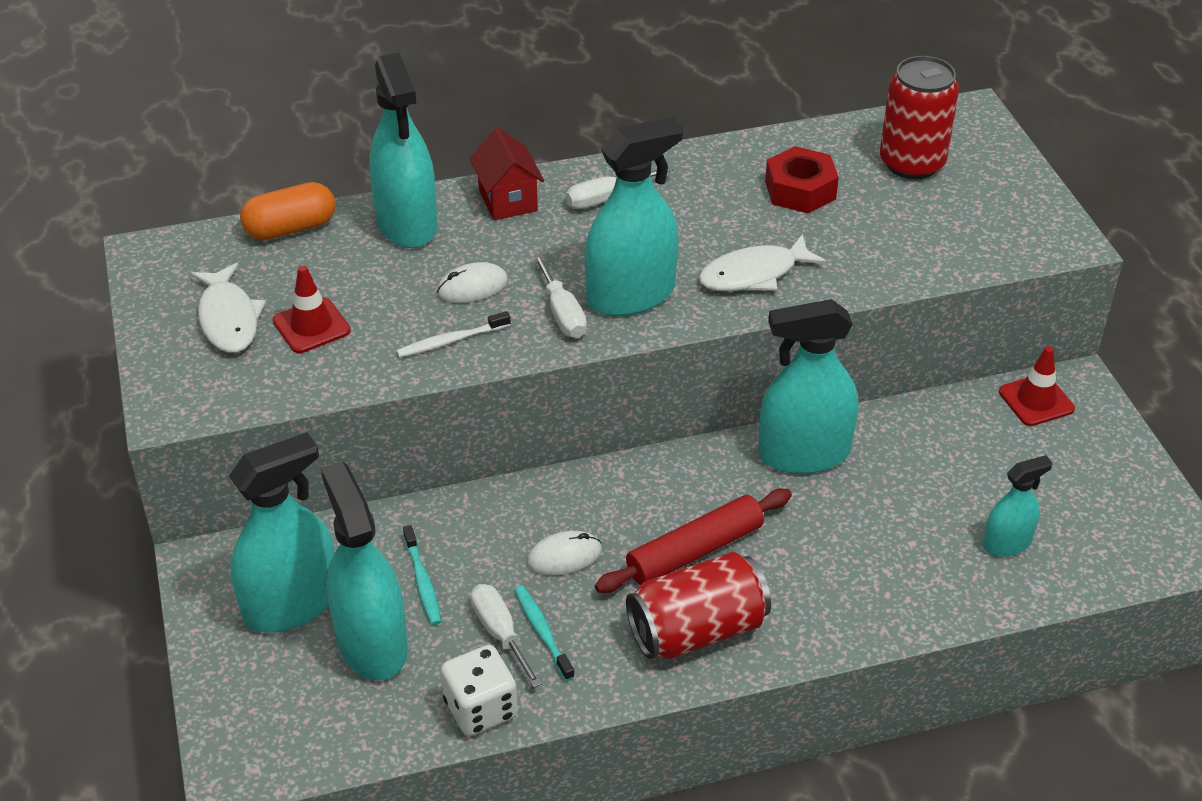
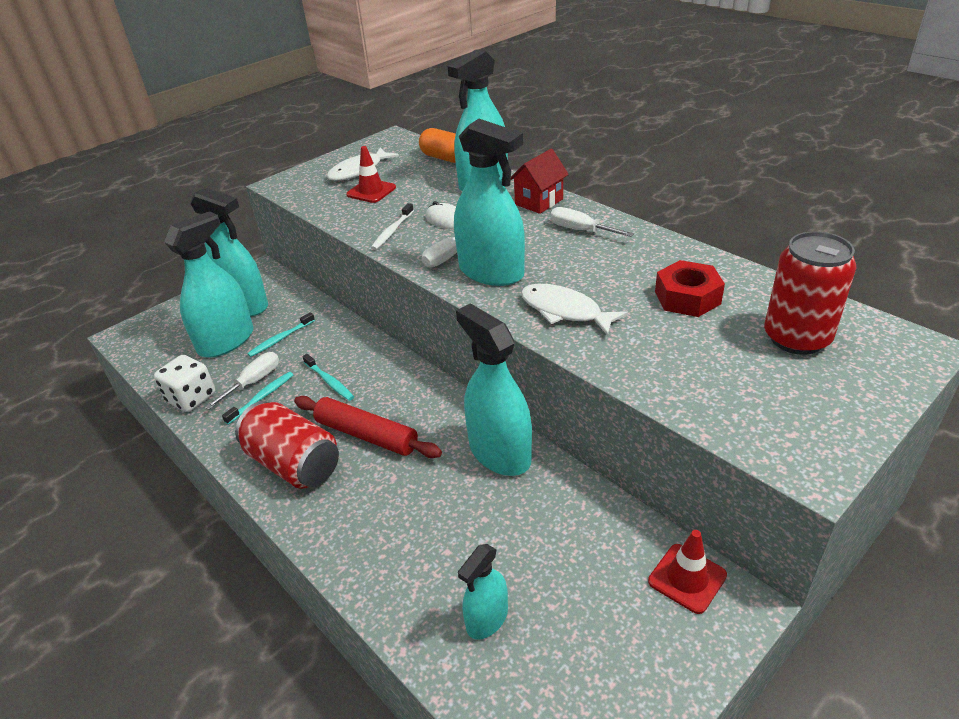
camera: 65 degrees right, 5 degrees down
white toothbrush [396,311,510,358] -> white toothbrush turned 105 degrees counterclockwise [371,203,414,250]
white mouse [527,531,602,575] -> turquoise toothbrush [302,354,354,401]
turquoise spray bottle [983,455,1053,557] -> turquoise spray bottle turned 90 degrees clockwise [458,544,508,640]

